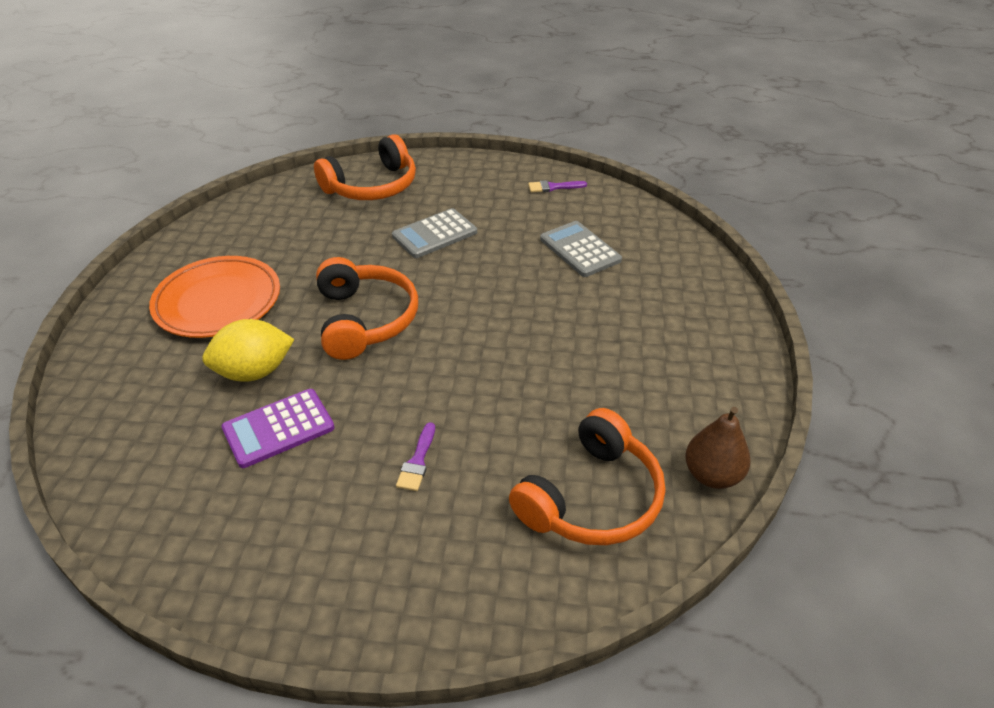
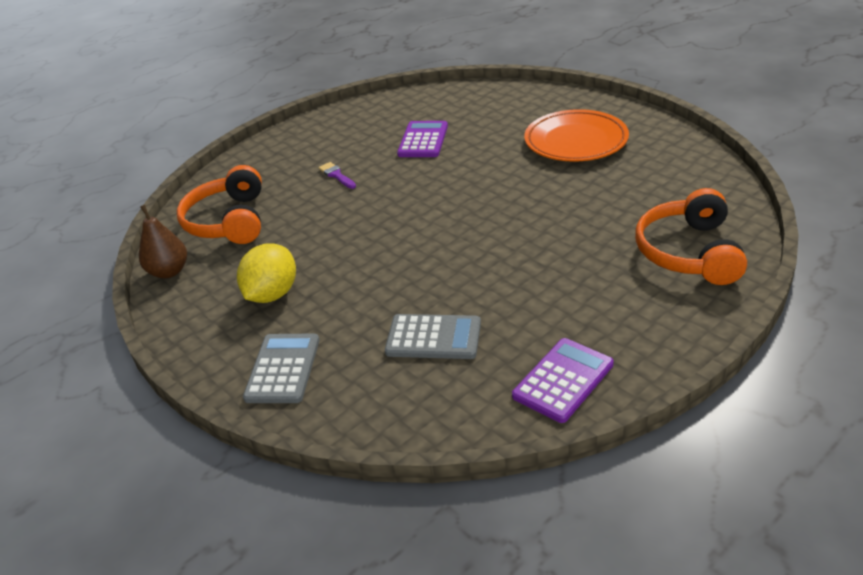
camera: 135 degrees right, 5 degrees down
yellow lemon [202,319,294,382] -> yellow lemon moved to [237,243,296,303]
orange headphones [316,257,418,360] -> none
grey calculator [392,208,477,258] -> grey calculator moved to [243,333,320,403]
purple brush [528,180,587,193] -> purple calculator [512,338,614,423]

